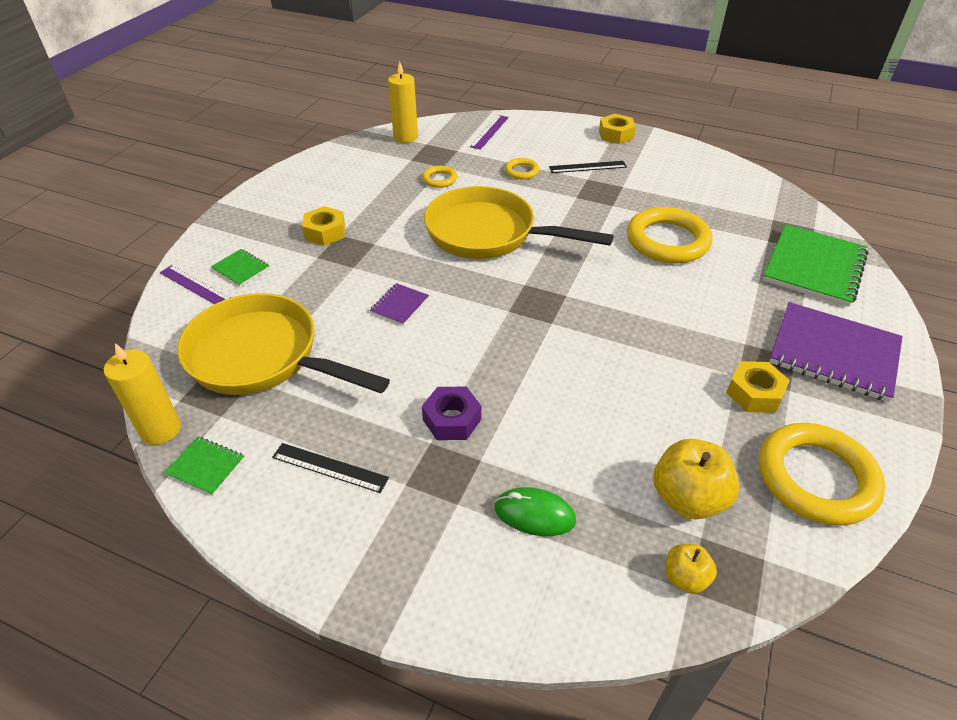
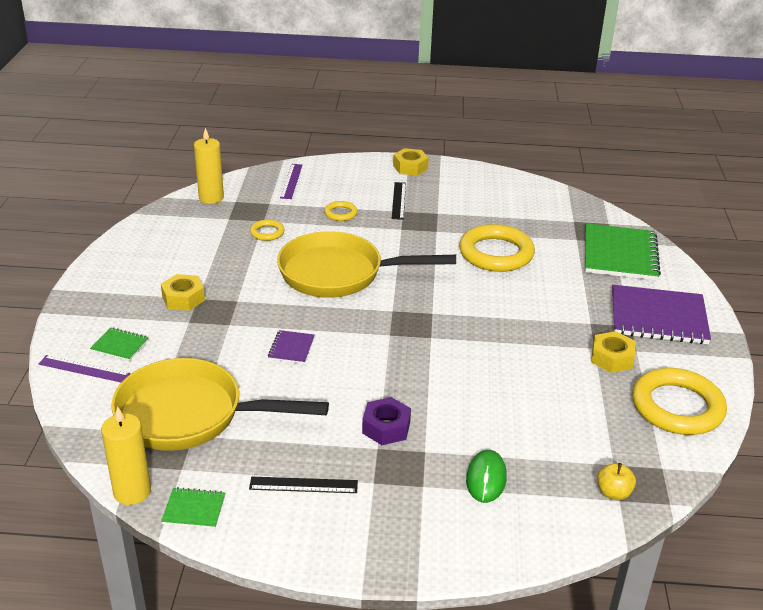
camera: 20 degrees left, 10 degrees down
green mouse [495,487,576,536] -> green mouse turned 75 degrees counterclockwise [466,450,507,503]
black ruler [549,161,627,173] -> black ruler turned 60 degrees counterclockwise [392,182,406,220]
yellow apple [654,439,739,519] -> none

